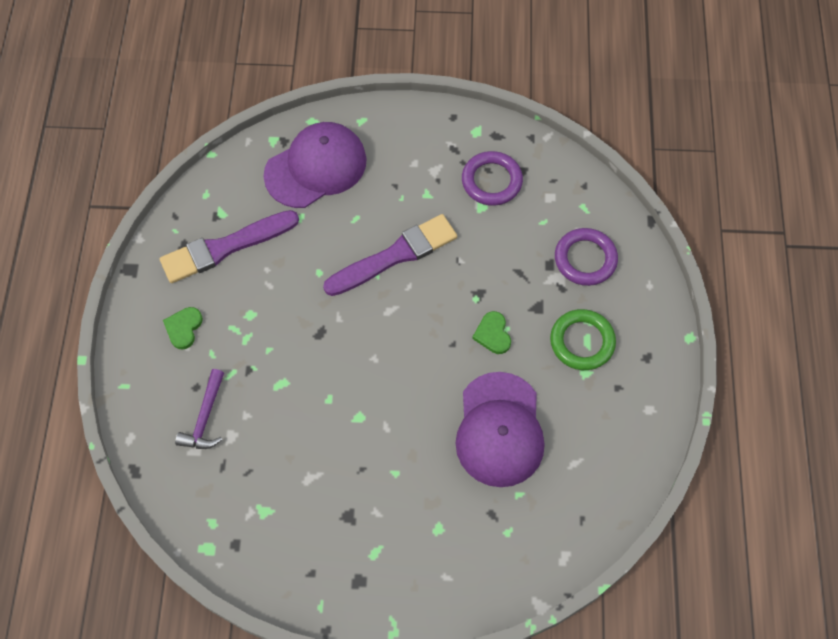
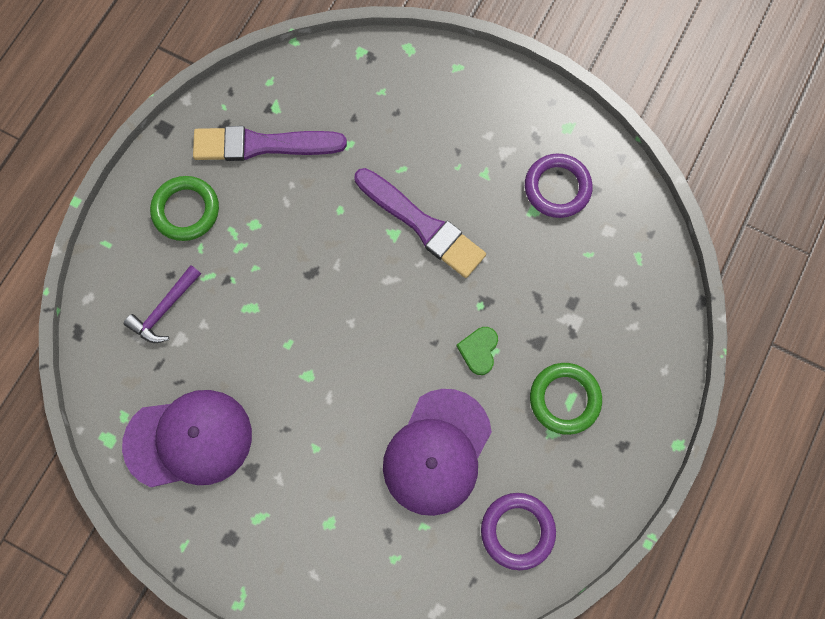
camera: 25 degrees right, 10 degrees up
green heart [163,307,203,350] -> green ring [150,176,219,241]
purple cap [263,122,367,208] -> purple cap moved to [122,390,252,487]
purple brush [323,214,457,296] -> purple brush turned 45 degrees clockwise [355,168,486,278]
purple ring [555,228,618,286] -> purple ring moved to [481,493,556,570]

